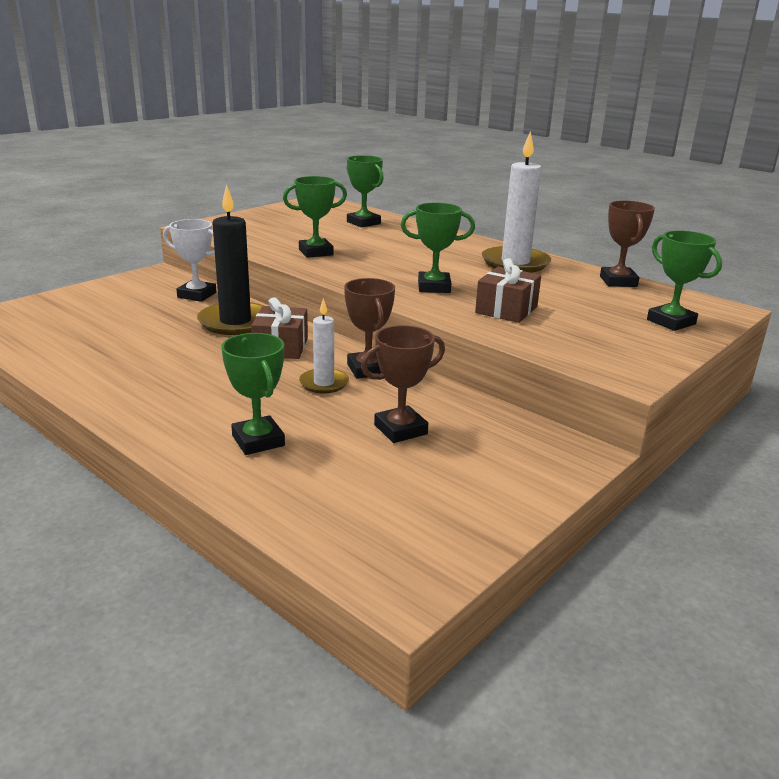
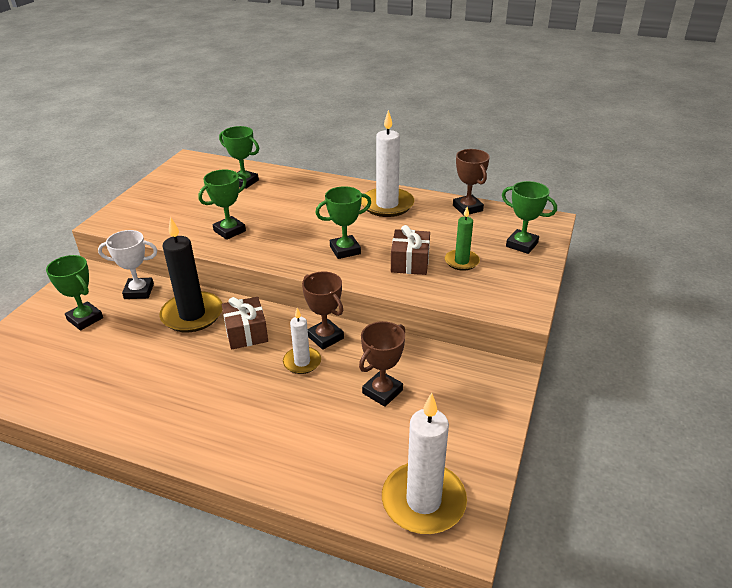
camera: 20 degrees left, 10 degrees up
green trophy [221,333,285,455] -> green trophy moved to [46,255,103,330]
none -> white candle [382,392,467,534]
none -> green candle [445,207,480,271]

